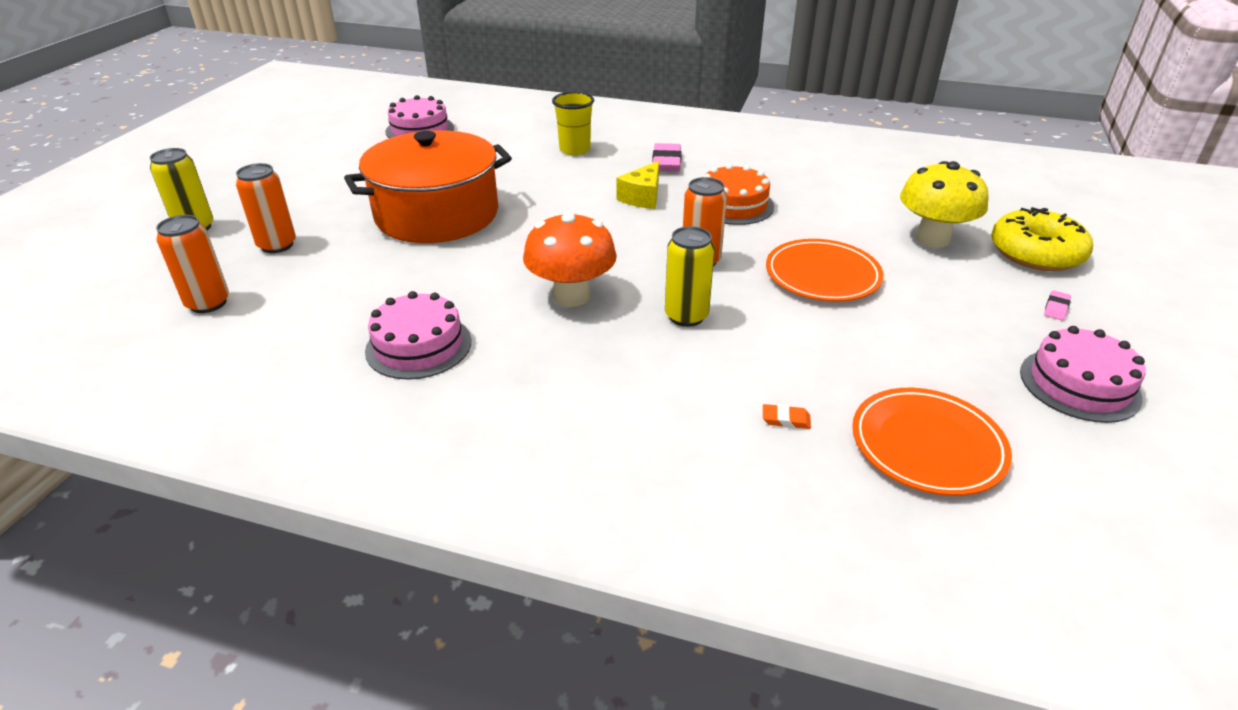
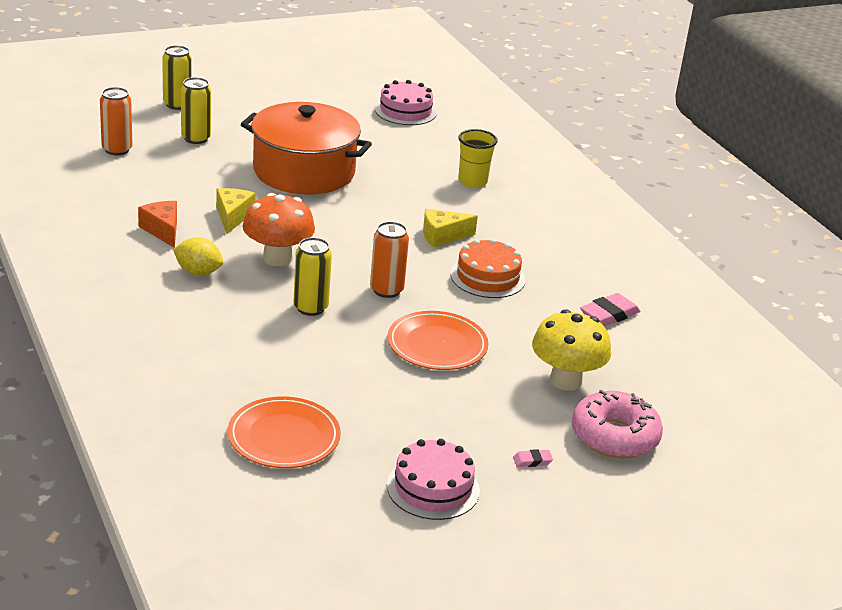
camera: 45 degrees right, 5 degrees down
orange can [236,163,296,253] -> yellow can [181,77,211,144]
pink cake [365,291,471,380] -> orange cheese [138,201,177,248]
pink eraser [653,143,682,171] -> pink eraser moved to [580,293,640,327]
orange eraser [763,404,811,429] -> none
yellow donut [991,207,1093,271] -> pink donut [572,390,663,458]
none -> yellow lemon [173,237,223,276]
none -> yellow cheese [216,188,255,234]

